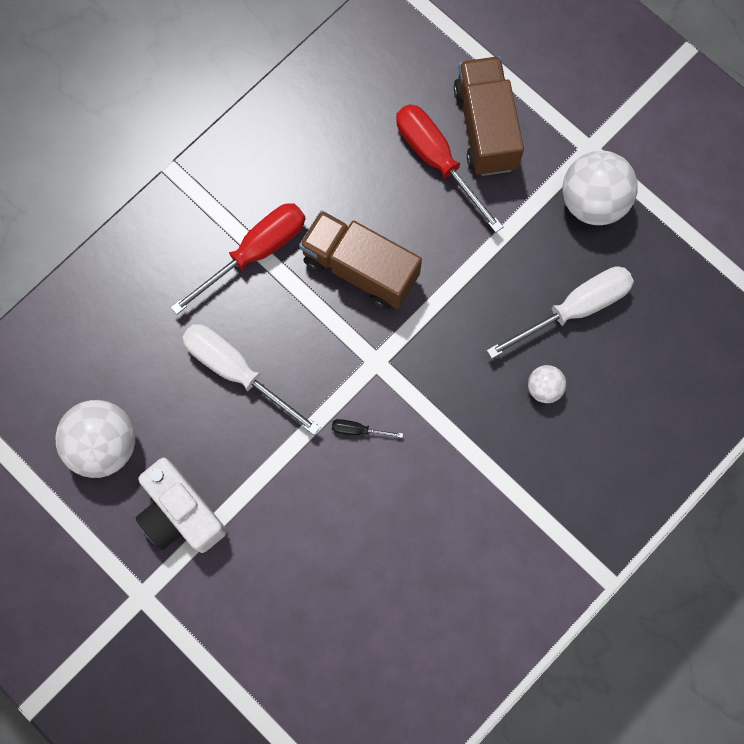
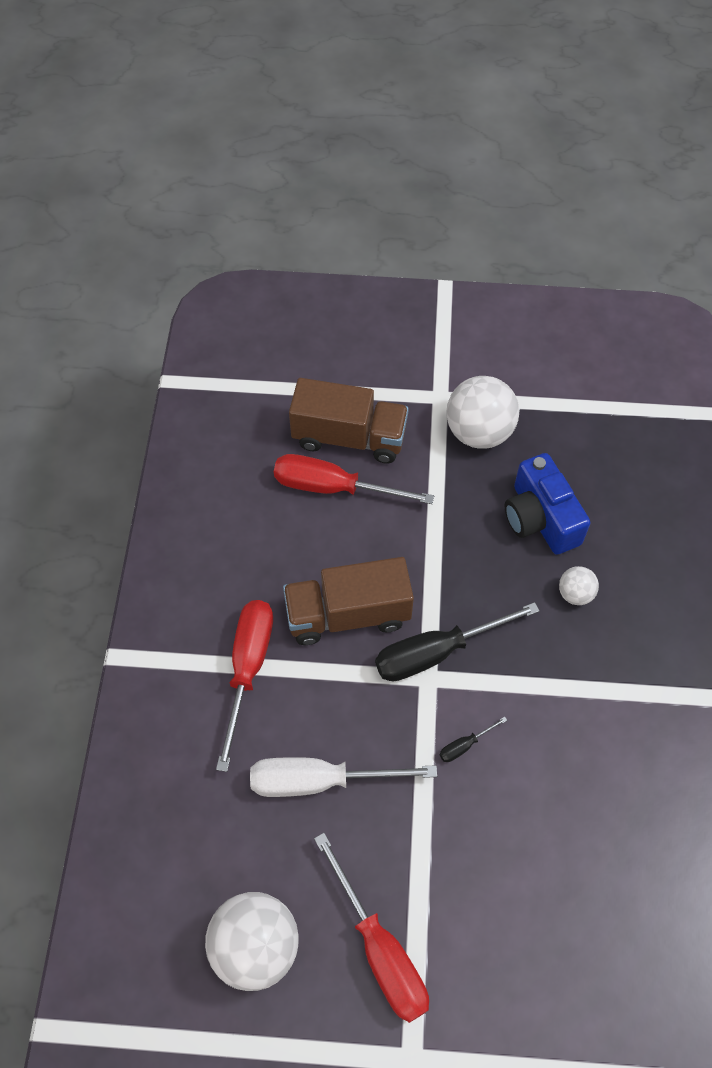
camera: 40 degrees left, 15 degrees down
white camera [136,458,227,553] -> red screwdriver [314,833,429,1023]
brown truck [454,56,524,176] -> brown truck turned 150 degrees clockwise [289,378,409,464]
white screwdriver [487,267,634,359] -> blue camera [505,453,590,555]
none -> black screwdriver [375,602,539,681]

